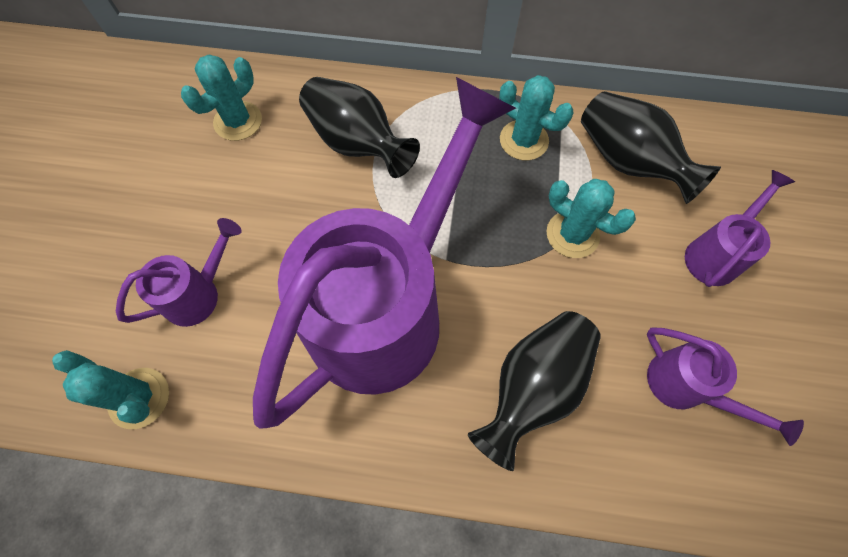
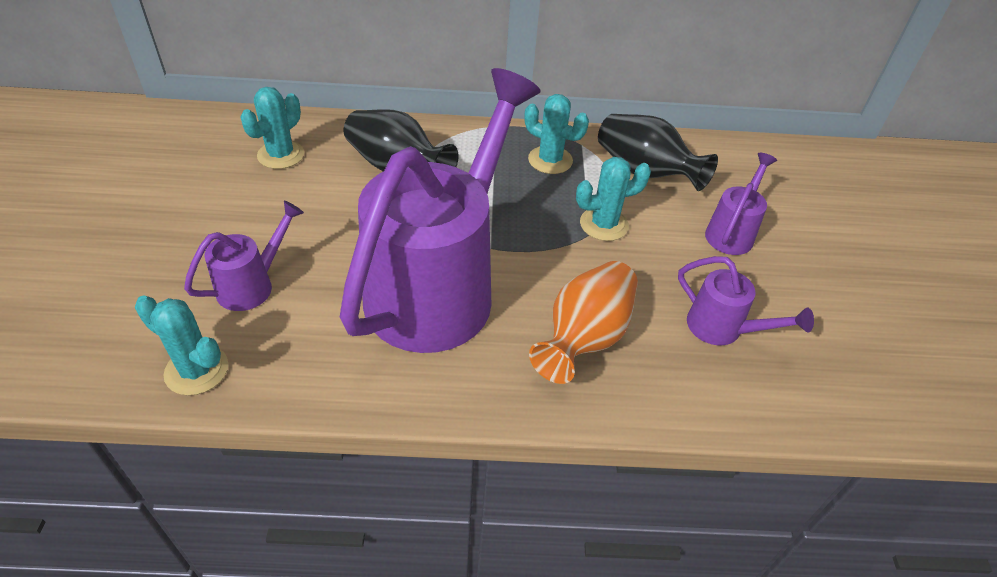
camera: 10 degrees left, 20 degrees down
black vase [468,311,601,471] -> orange vase [529,261,638,384]
turquoise cactus [546,179,636,258] -> turquoise cactus turned 45 degrees counterclockwise [576,157,651,241]

